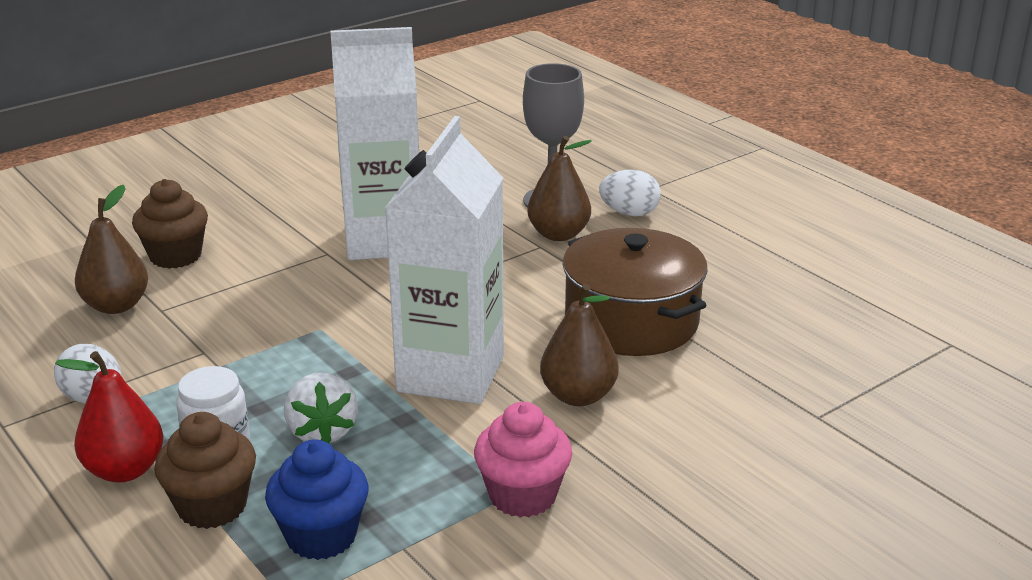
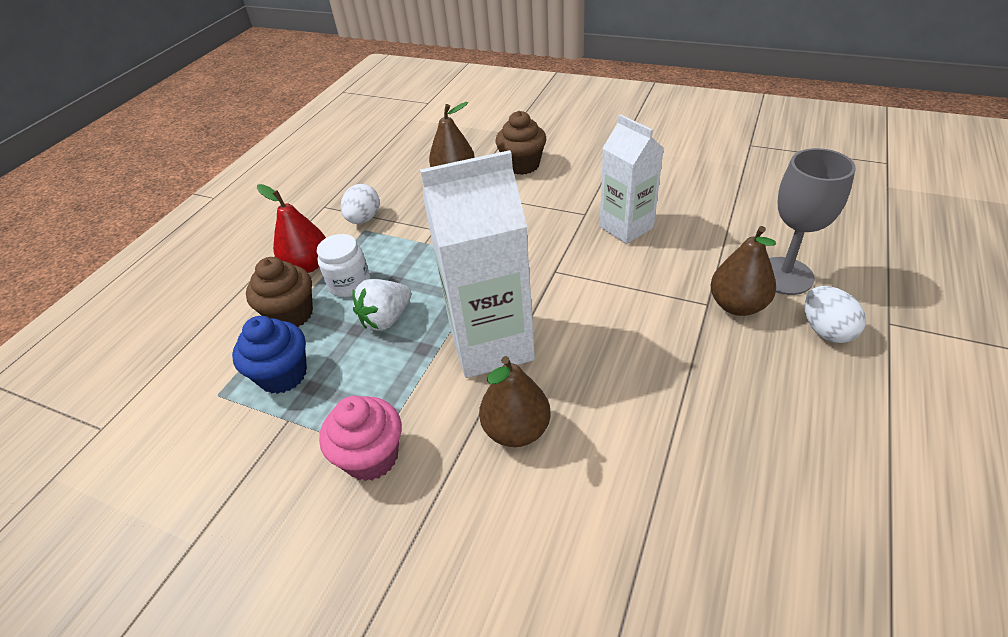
camera: 65 degrees right, 15 degrees up
white carton [330,27,419,260] -> white carton [600,114,664,244], size x0.65
brown pot [563,228,708,356] -> none

